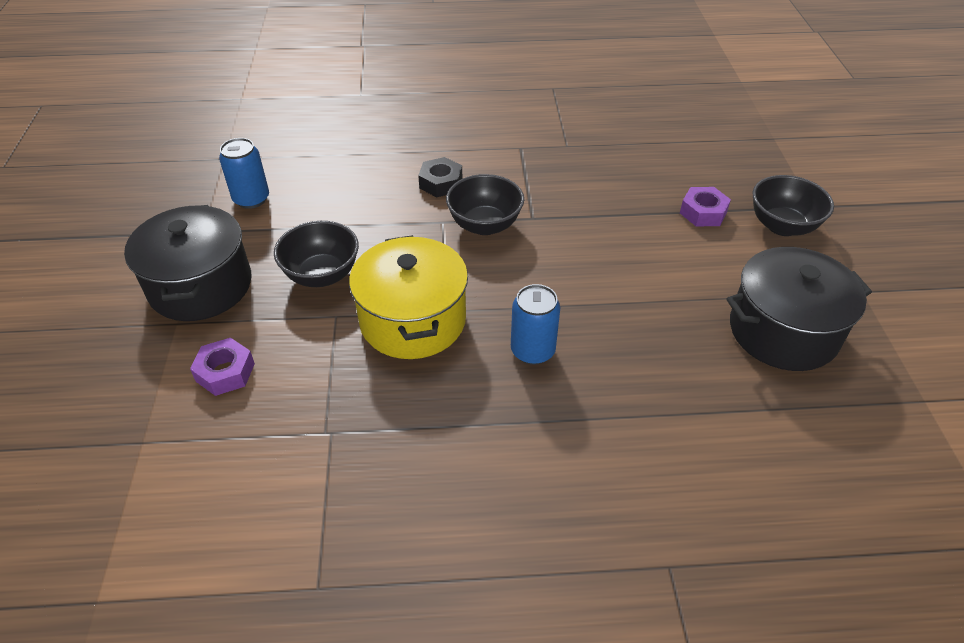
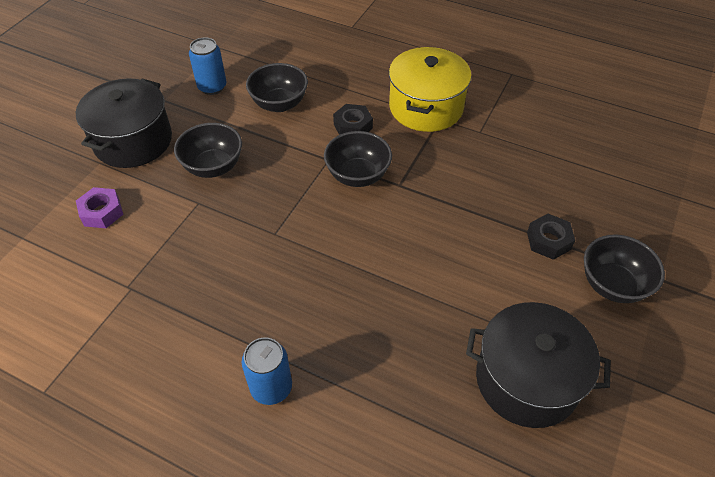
camera: 30 degrees right, 5 degrees up
yellow pot [349,235,468,359] -> yellow pot moved to [389,47,472,132]
blue can [511,284,560,365] -> blue can moved to [242,337,292,405]
purple nut [680,187,731,226] -> black nut [527,214,575,260]
none -> black bowl [246,63,308,112]

